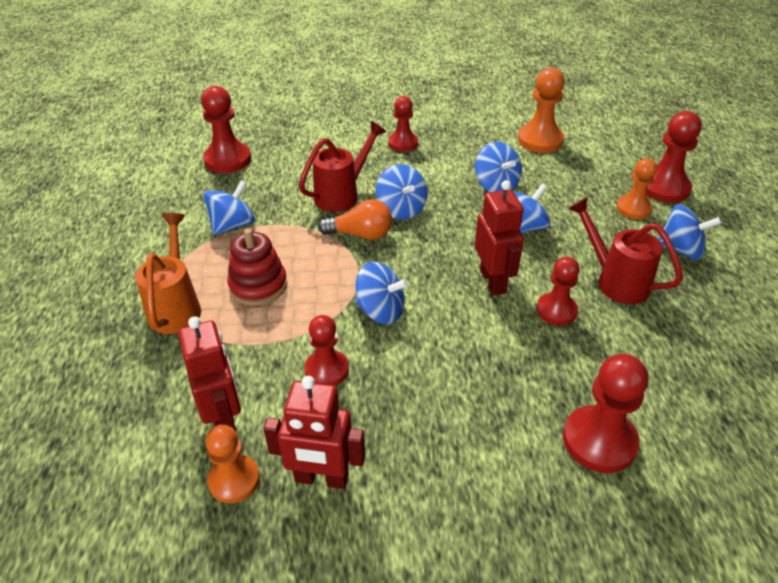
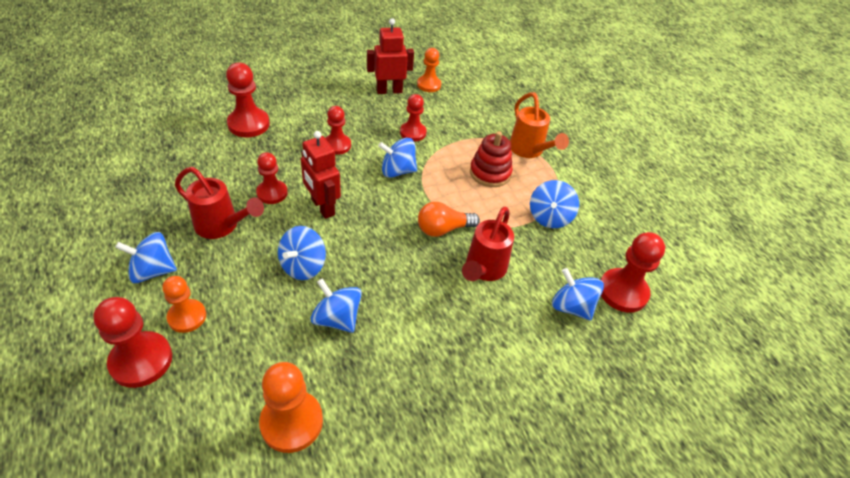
camera: 155 degrees right, 5 degrees up
red robot [178,316,241,433] -> none
blue spinning top [376,164,428,220] -> blue spinning top moved to [552,268,604,320]
red pawn [388,96,418,152] -> red pawn moved to [325,106,351,155]

